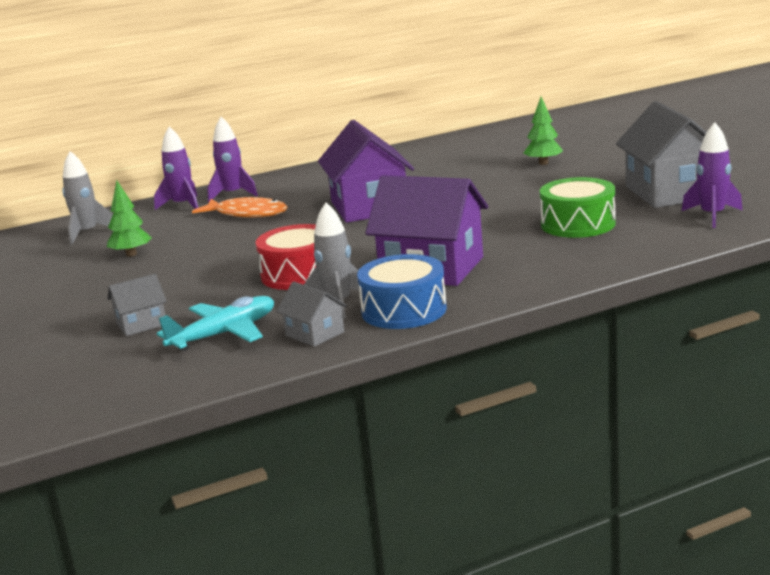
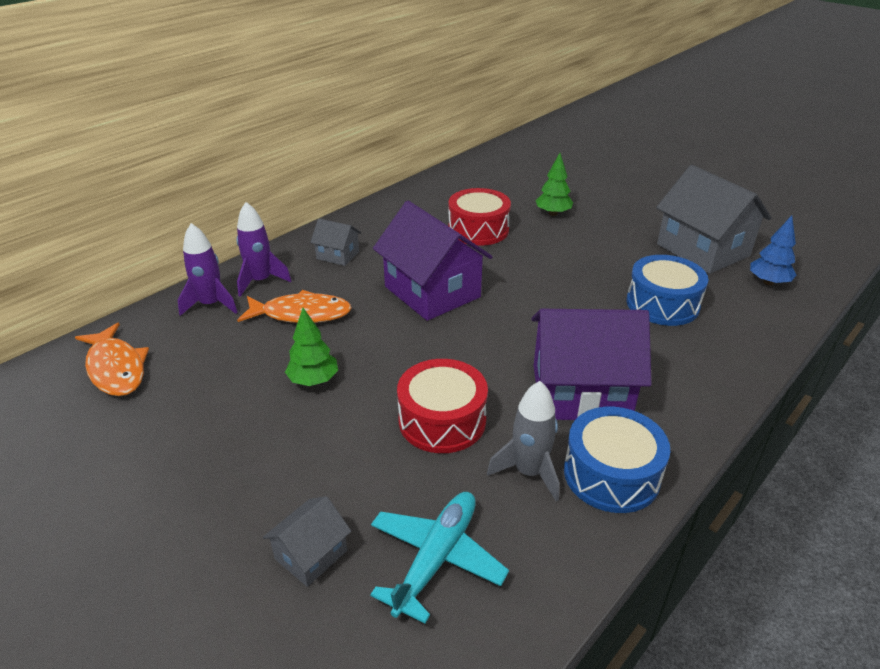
camera: 25 degrees left, 15 degrees up
grey rocket [62,151,113,244] -> orange fish [75,323,149,396]
green tree [107,180,152,257] -> green tree moved to [285,308,338,386]
grey house [276,281,347,347] -> grey house moved to [310,219,361,266]
green drum [540,177,616,238] -> blue drum [627,255,708,326]
purple rocket [682,122,743,228] -> blue tree [750,216,797,285]
none -> red drum [448,188,511,246]

